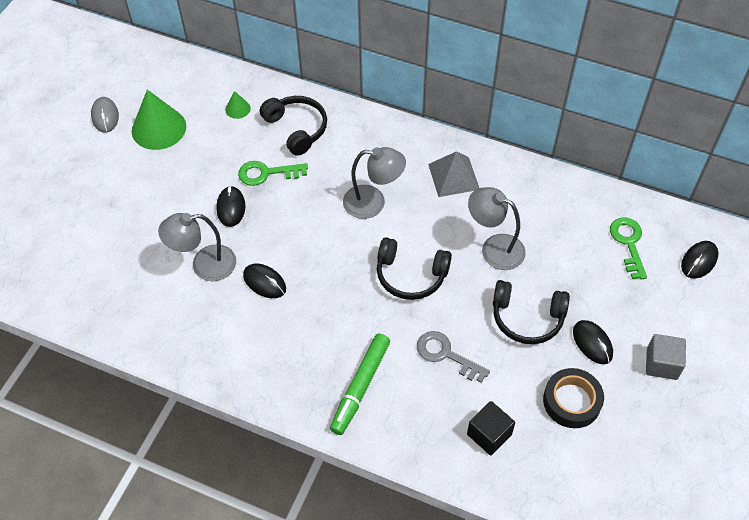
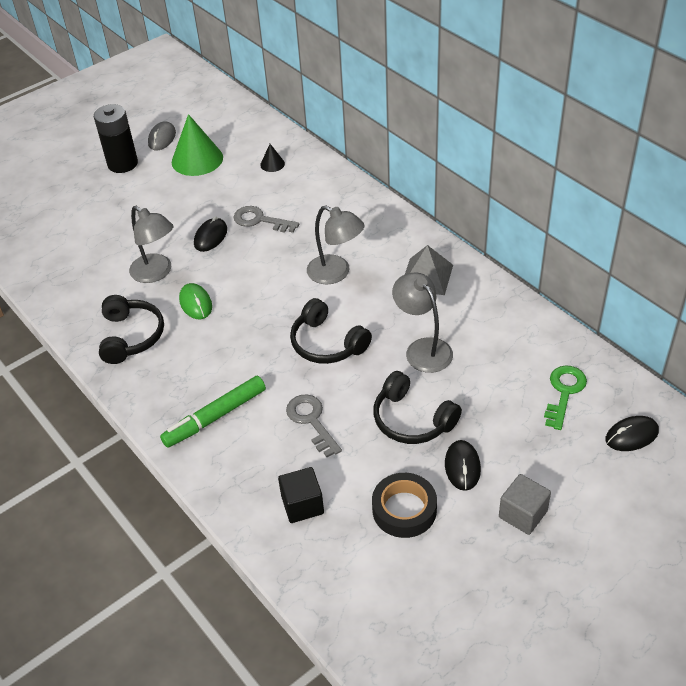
camera: 30 degrees right, 10 degrees down
grey lamp [158,213,236,281] -> grey lamp turned 150 degrees counterclockwise [129,206,174,283]
green cone [225,91,251,119] -> black cone [260,144,285,172]
green key [238,161,308,186] -> grey key [234,206,299,233]
black mouse [243,264,286,298] -> green mouse [179,283,212,319]
black headphones [260,96,327,156] -> black headphones moved to [99,295,164,364]
none -> black battery [94,104,138,173]

